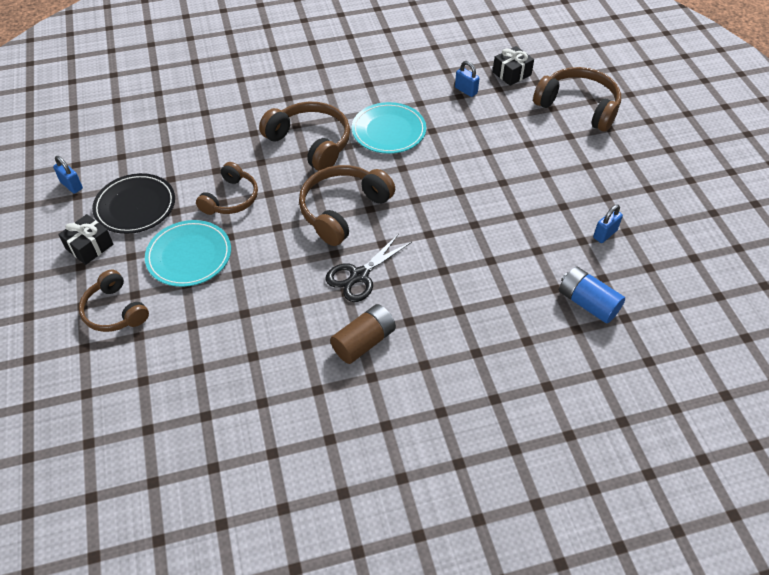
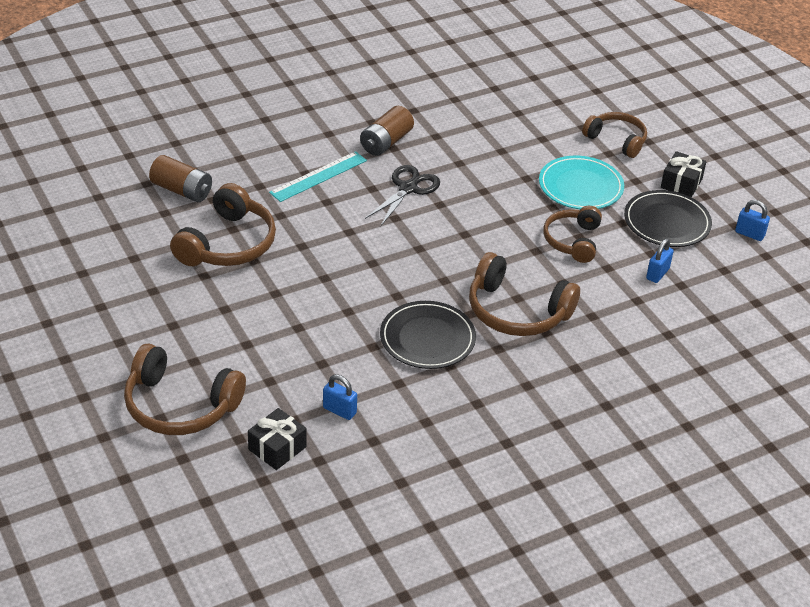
camera: 165 degrees right, 10 degrees down
brown headphones [299,165,395,246] -> brown headphones moved to [170,183,276,266]
turquoise plate [352,102,426,154] -> black plate [380,301,476,369]
blue battery [559,266,625,323] -> brown battery [149,155,212,202]
blue padlock [593,205,623,243] -> blue padlock moved to [646,238,674,283]
none -> turquoise ruler [269,151,367,202]

